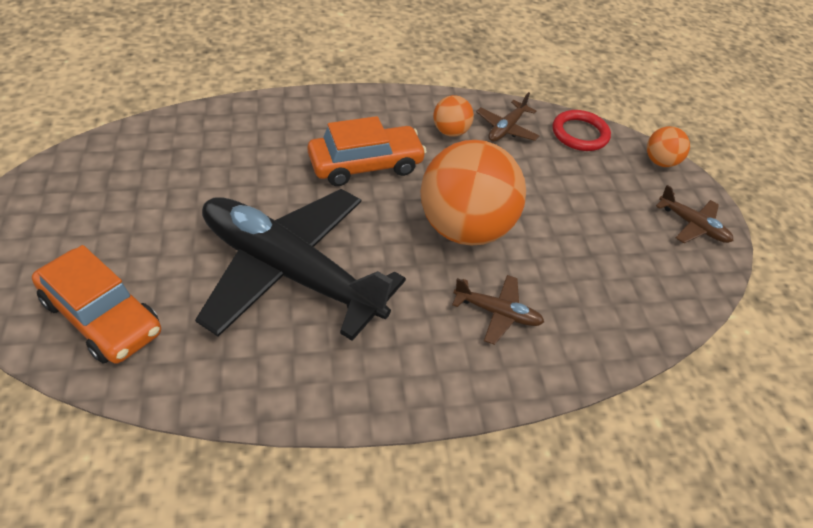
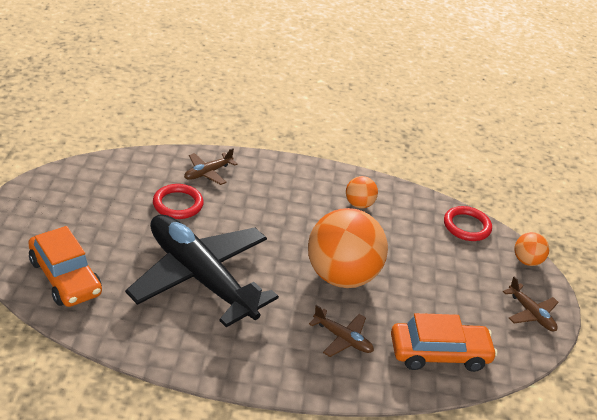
camera: 15 degrees right, 10 degrees down
orange car [308,116,427,186] -> orange car moved to [391,313,497,372]
brown plane [476,92,539,142] -> brown plane moved to [184,148,238,185]
none -> red ring [153,184,204,219]

